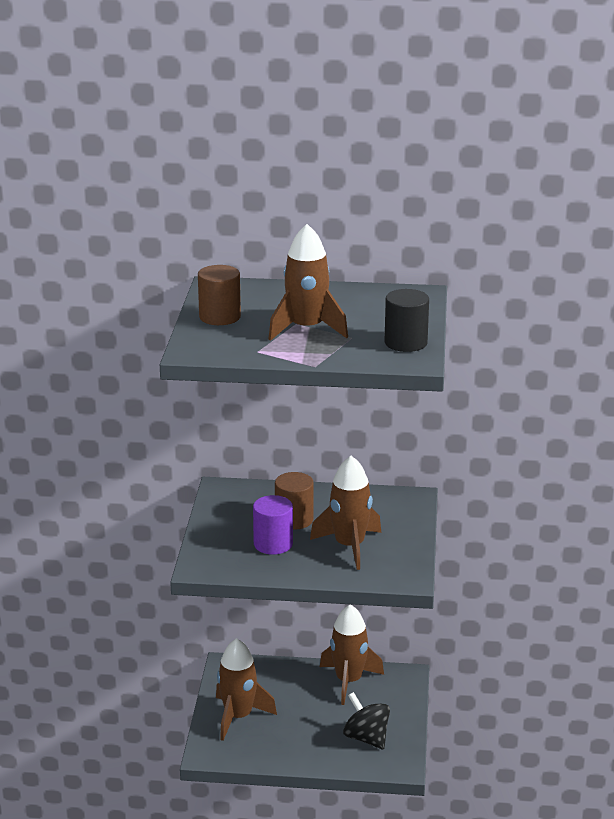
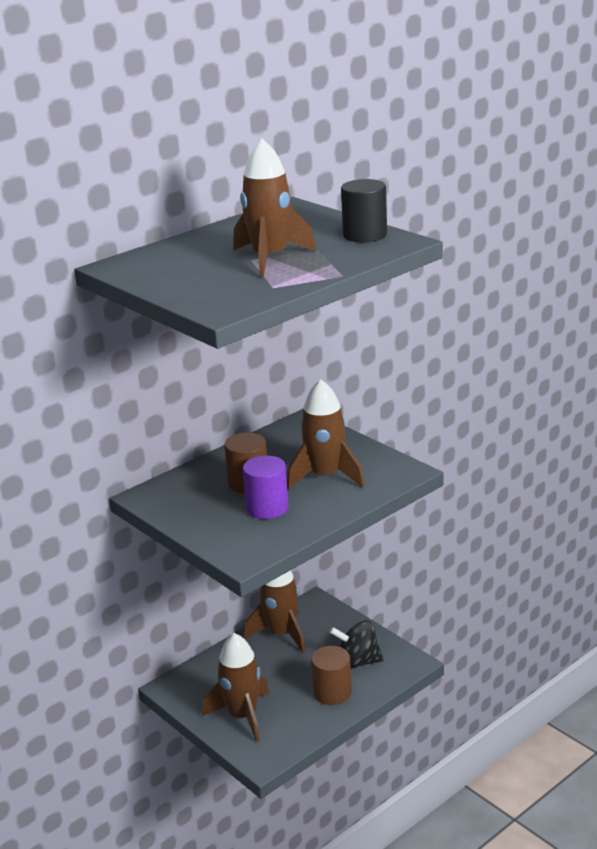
camera: 45 degrees left, 0 degrees up
brown cylinder [198,265,241,325] -> brown cylinder moved to [311,646,352,705]

